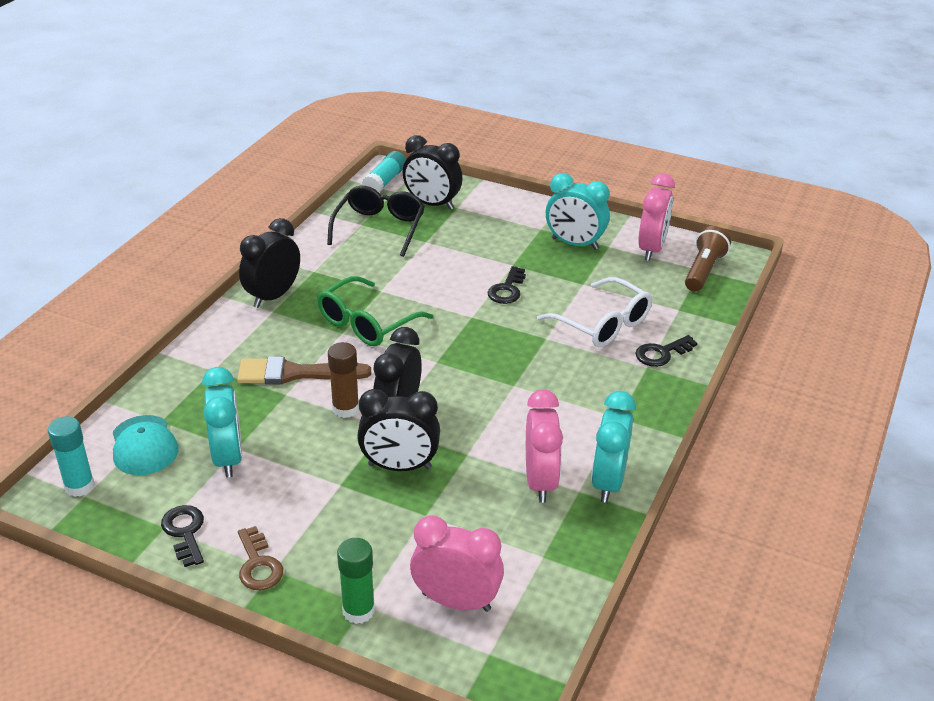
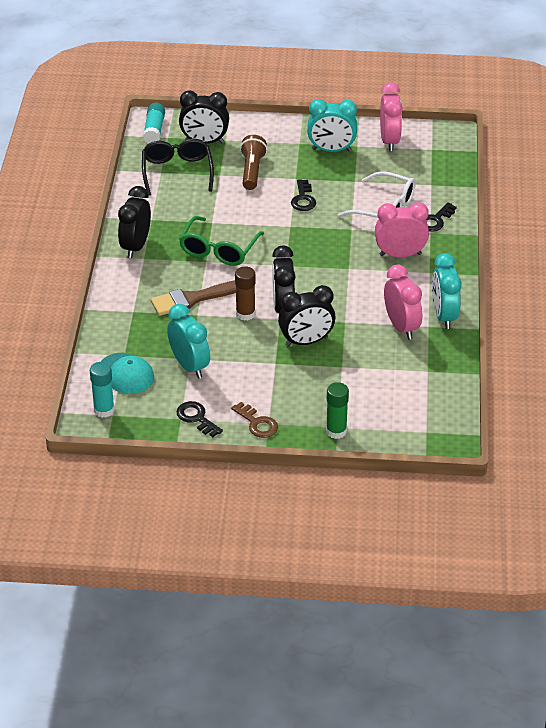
camera: 20 degrees left, 5 degrees up
pink clock [410,515,504,612] -> pink clock moved to [375,202,429,257]
brown flashlight [685,226,731,292] -> brown flashlight moved to [240,135,267,190]

